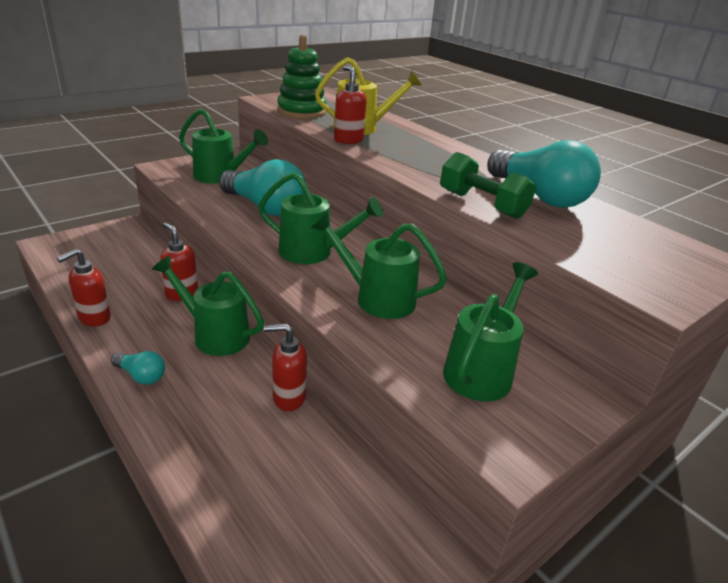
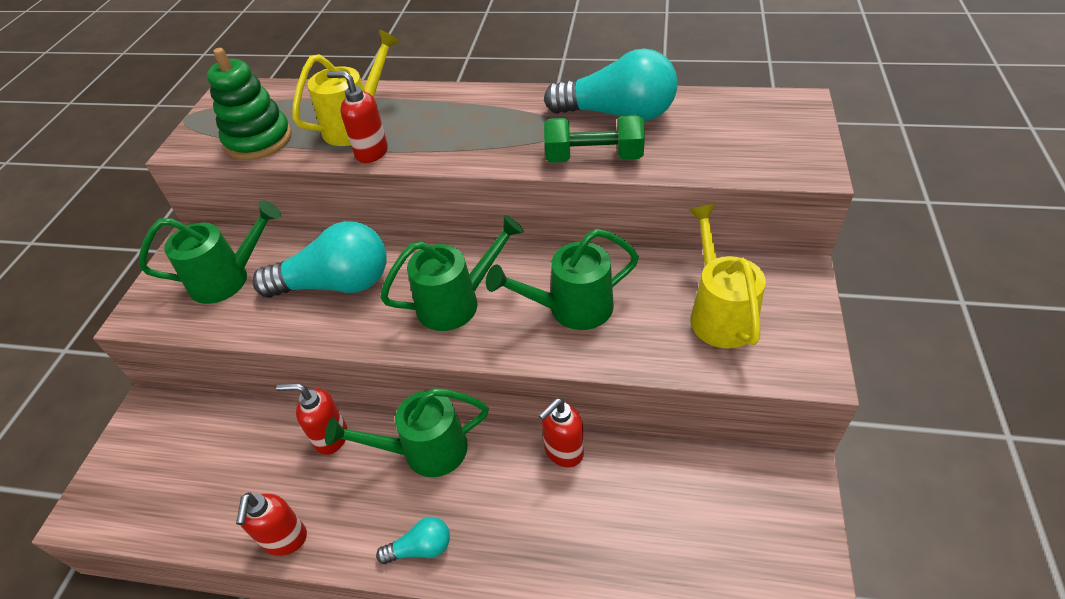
camera: 35 degrees left, 15 degrees up
green watering can [443,262,538,402] -> yellow watering can [689,204,766,349]

